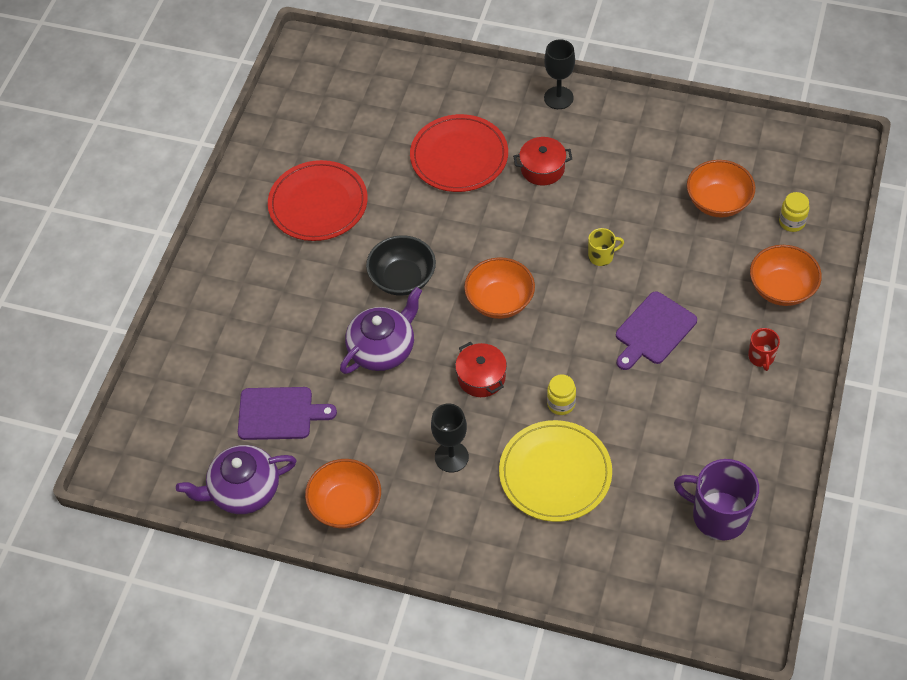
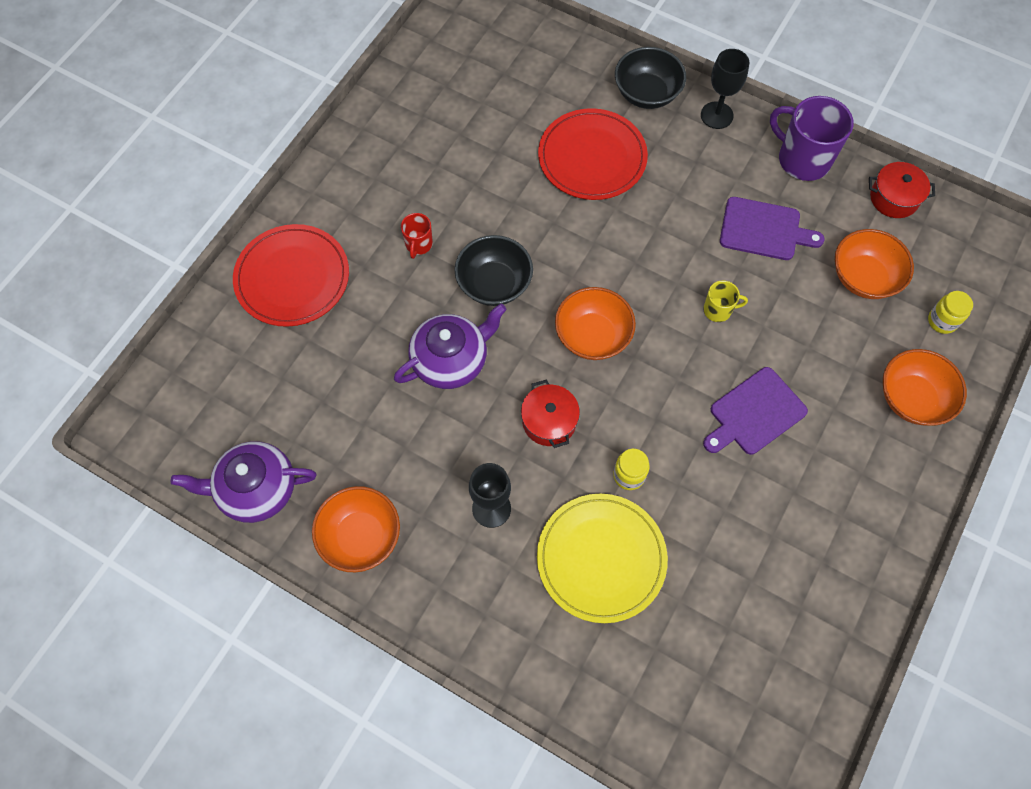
camera: 10 degrees right, 10 degrees up
purple cutting board [238,387,337,440] -> purple cutting board moved to [720,197,825,260]
red plate [268,160,368,241] -> red plate moved to [233,224,349,327]
red pot [513,137,572,186] -> red pot moved to [869,162,935,218]
purple mug [674,459,759,540] -> purple mug moved to [770,96,854,181]
red mug [748,328,780,371] -> red mug moved to [401,213,433,259]
none -> black bowl [615,47,686,109]

